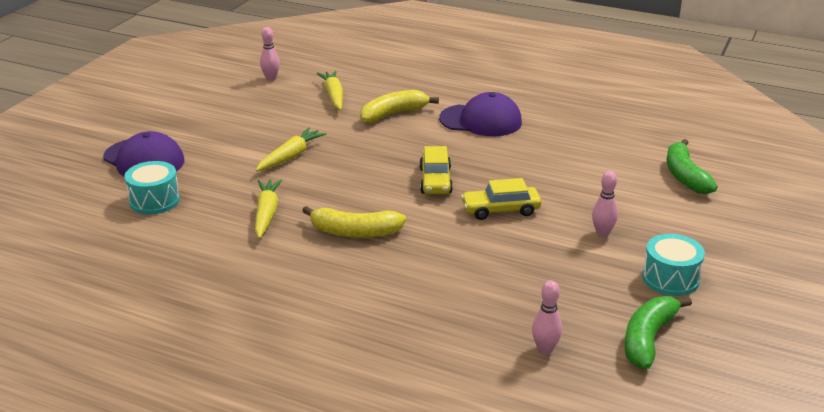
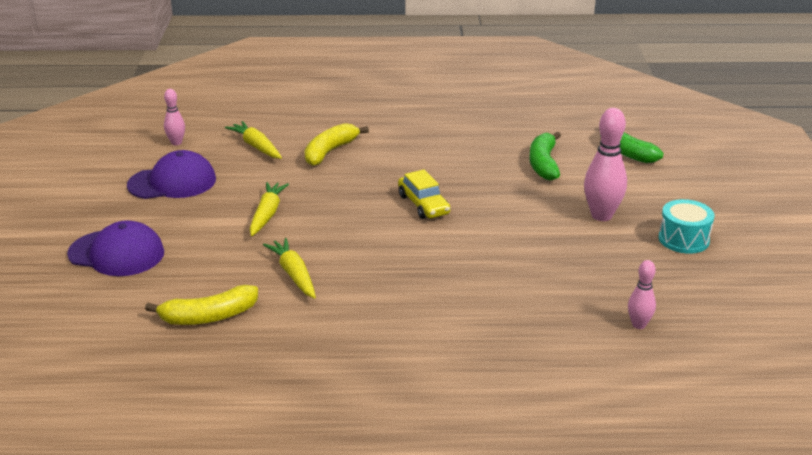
camera: 25 degrees left, 0 degrees up
turquoise drum [124,161,180,214] -> none
yellow banana [302,206,406,238] -> yellow banana moved to [145,285,258,325]
purple cap [439,92,522,136] -> purple cap moved to [127,150,216,199]
yellow car [461,178,541,220] -> none
pink bowling pin [592,171,618,237] -> pink bowling pin [584,108,627,221], size x1.79
green banana [625,296,692,369] -> green banana moved to [529,131,561,181]

